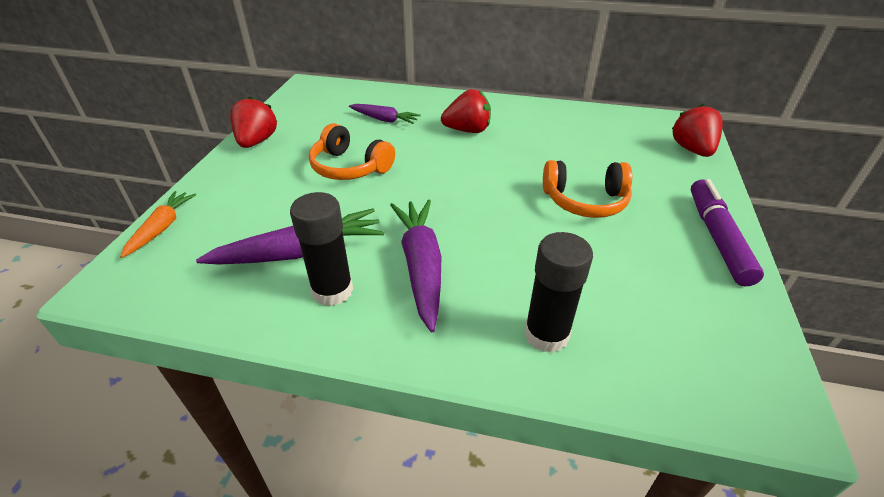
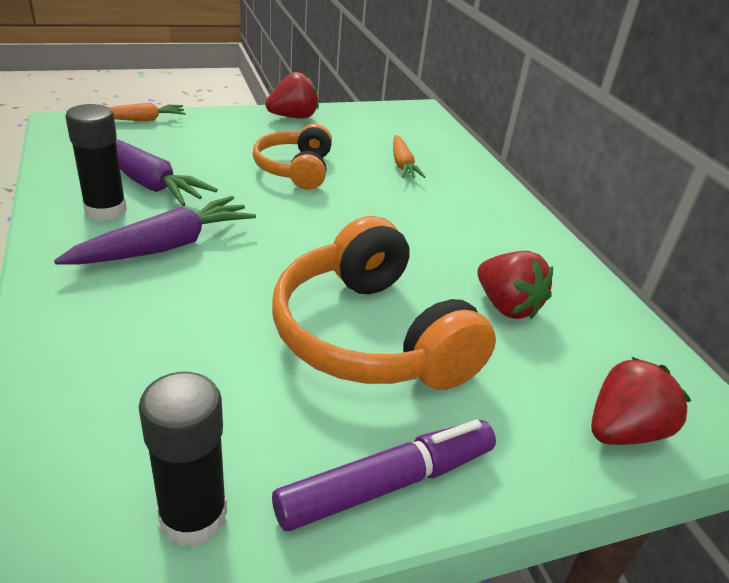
camera: 55 degrees right, 5 degrees down
purple carrot [349,104,421,124] -> orange carrot [393,135,425,178]
red strawberry [441,89,491,133] -> red strawberry moved to [477,251,553,319]
black glue stick [525,232,593,353] -> black glue stick moved to [139,372,227,547]
orange headphones [543,160,632,218] -> orange headphones [272,216,496,390], size x1.66

